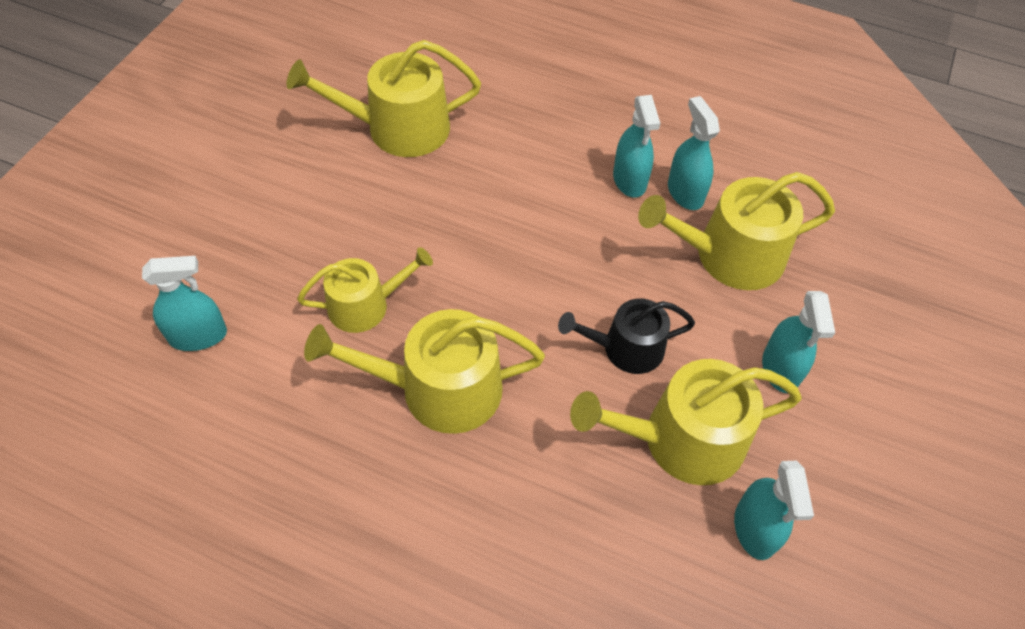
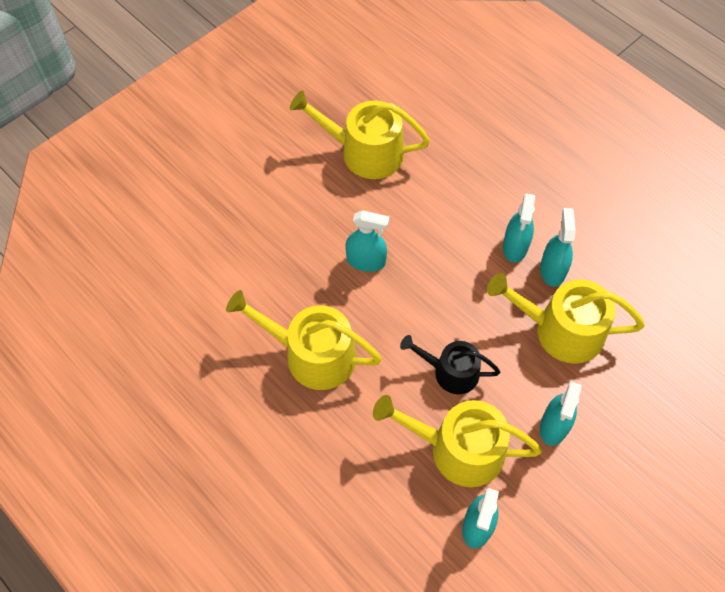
camera: 25 degrees right, 5 degrees up
turquoise spray bottle [142,256,227,351] -> turquoise spray bottle moved to [346,210,389,272]
yellow watering can [297,247,433,333] -> none

